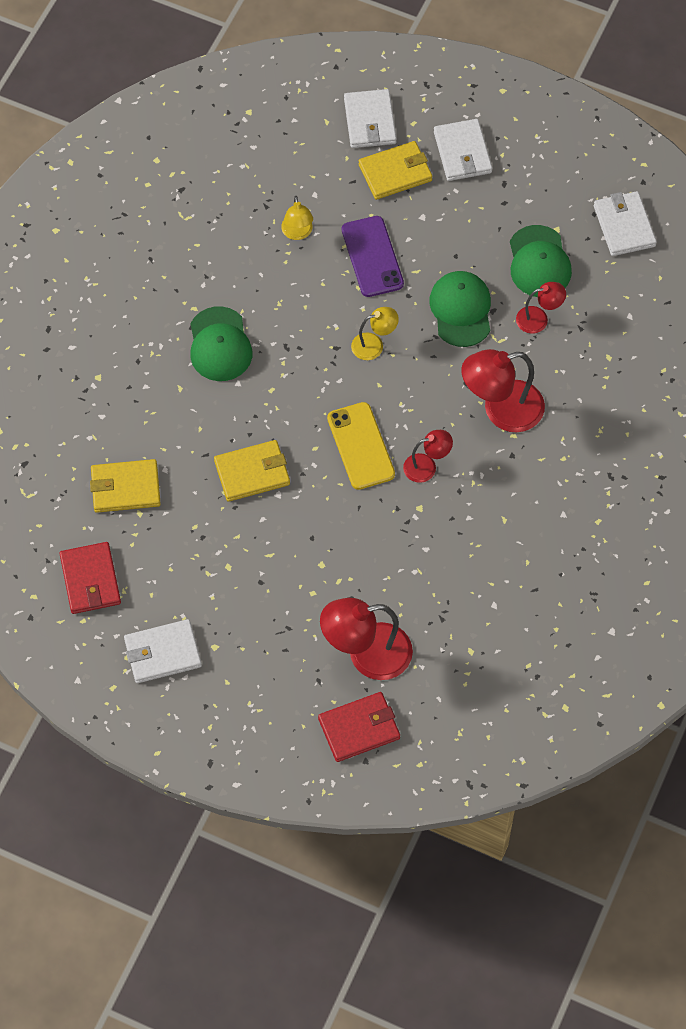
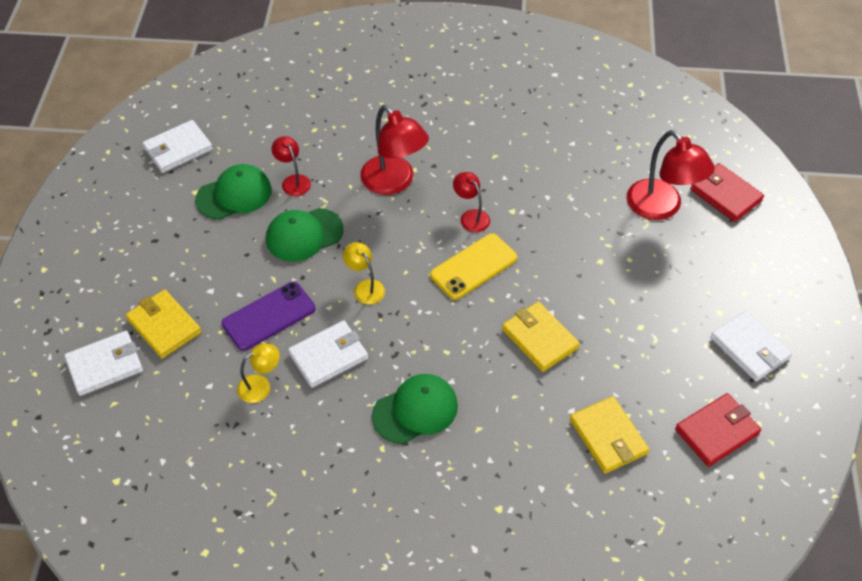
camera: 110 degrees left, 10 degrees down
white wallet [434,119,492,181] -> white wallet moved to [288,321,368,388]

